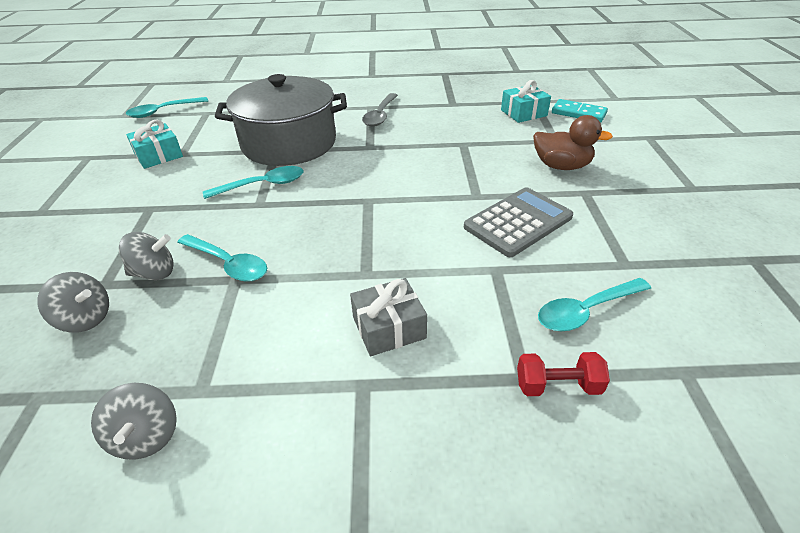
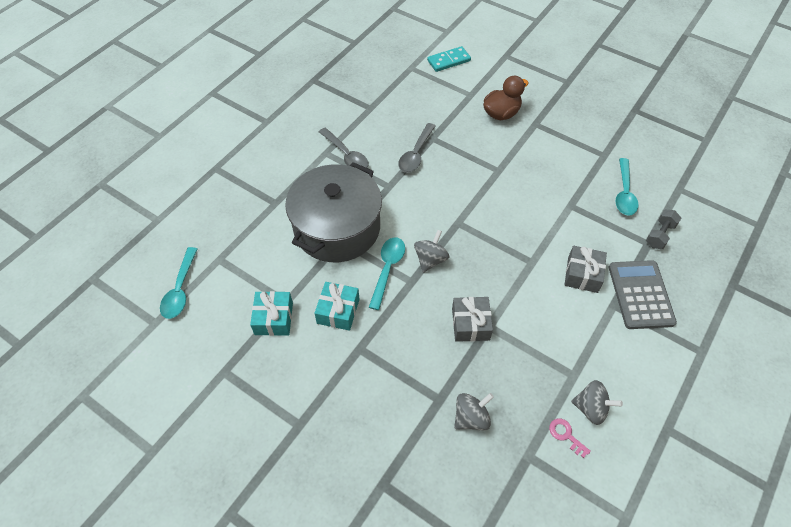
camera: 55 degrees left, 15 degrees up
grey spinning top [119,232,174,280] -> grey spinning top moved to [414,230,449,273]
turquoise spoon [177,234,267,282] -> grey gift [452,297,493,342]
grey calculator [464,187,573,257] -> grey calculator moved to [609,260,677,329]
turquoise gift [501,80,551,123] -> turquoise gift moved to [314,282,359,331]
red dumbbell [517,352,610,396] -> grey dumbbell [646,210,681,249]
none -> grey spoon [398,123,436,173]
none -> pink key [549,418,591,458]

